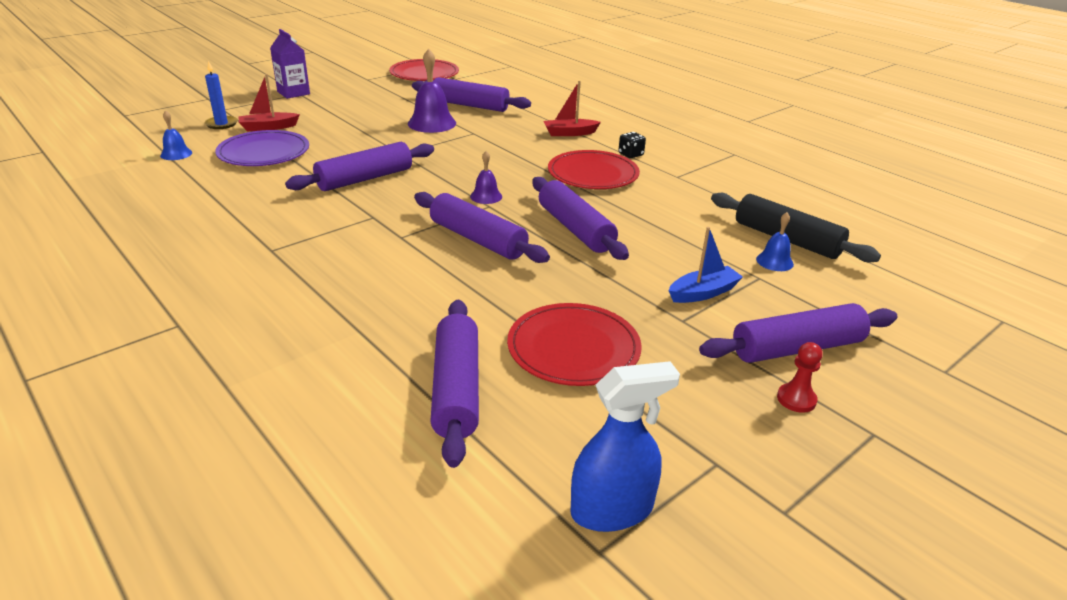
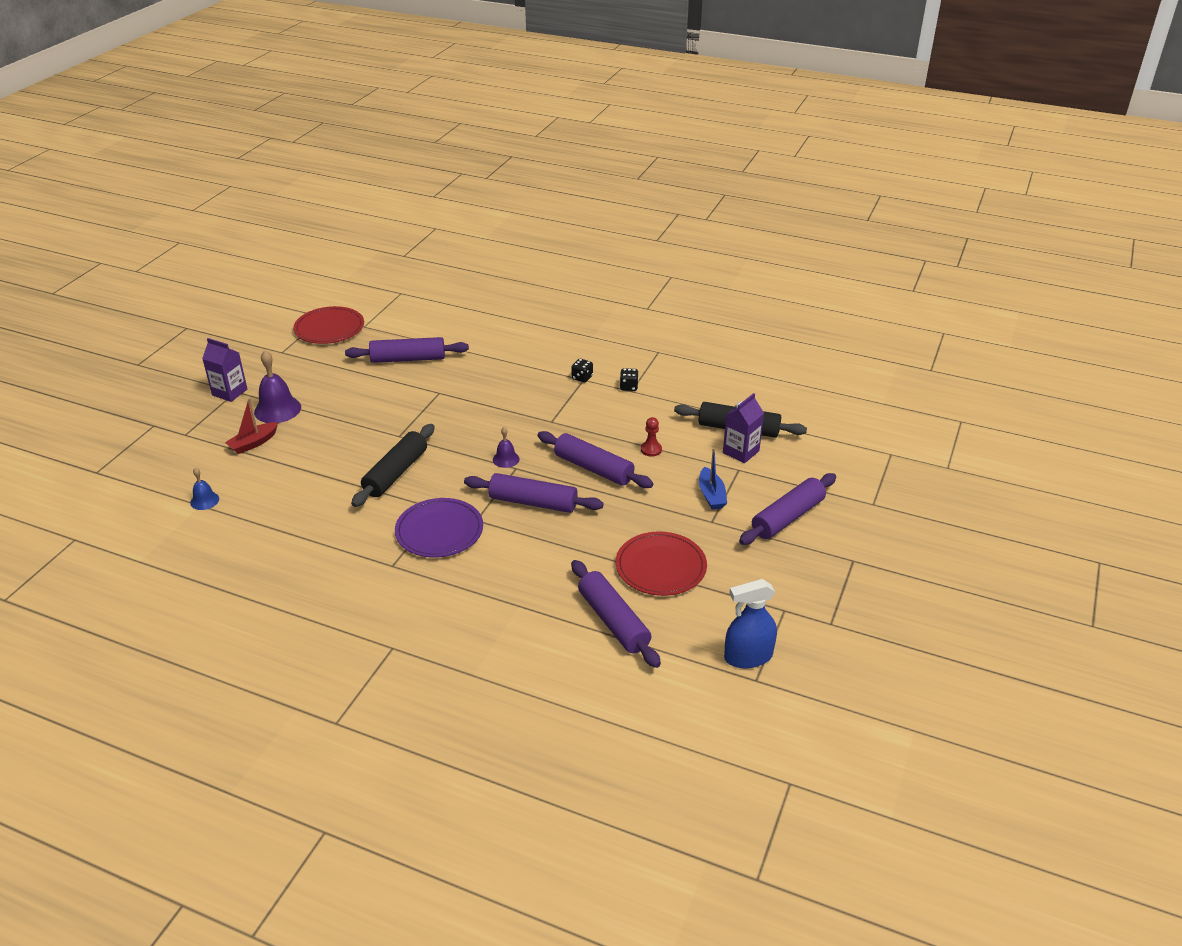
camera: 25 degrees left, 5 degrees up
blue candle [204,61,238,129] -> none
purple plate [215,130,309,166] -> purple plate moved to [395,498,483,558]
purple rolling pin [285,142,434,191] -> black rolling pin [351,424,434,507]
purple bell [408,49,456,133] -> purple bell moved to [254,350,301,423]
red boat [543,81,601,136] -> none
red plate [548,150,640,189] -> none
blue spray bottle [570,361,680,532] -> blue spray bottle turned 150 degrees counterclockwise [724,579,777,668]
blue boat [669,227,743,303] -> blue boat turned 135 degrees clockwise [699,448,727,509]
blue bell [756,212,794,271] -> purple carton [723,393,764,463]
red pawn [777,342,823,413] -> red pawn moved to [641,417,662,457]
none -> black dice [620,368,639,391]

